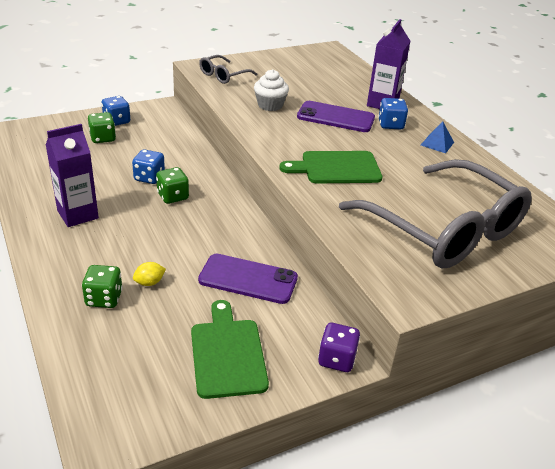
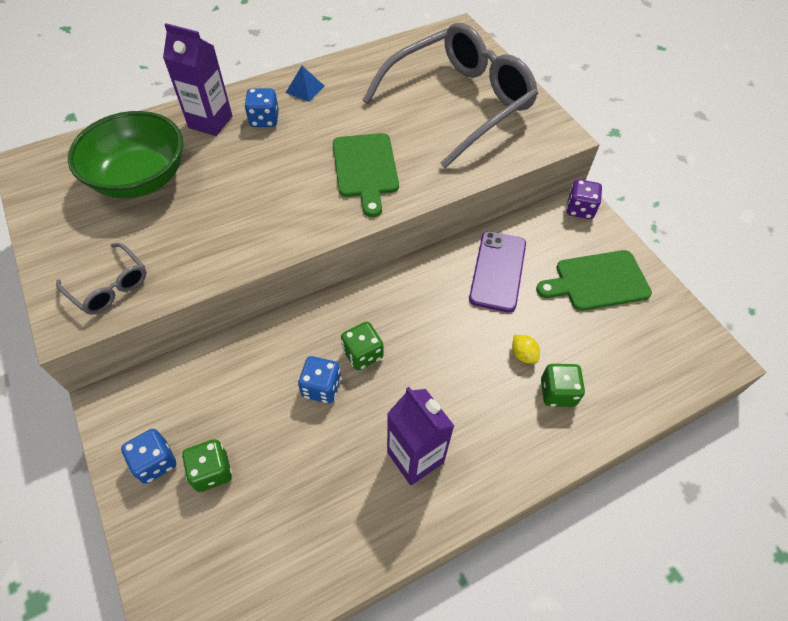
camera: 90 degrees left, 20 degrees up
white cupcake [254,69,289,111] -> none
purple phone [297,101,375,132] -> none
none -> green bowl [68,111,183,198]

